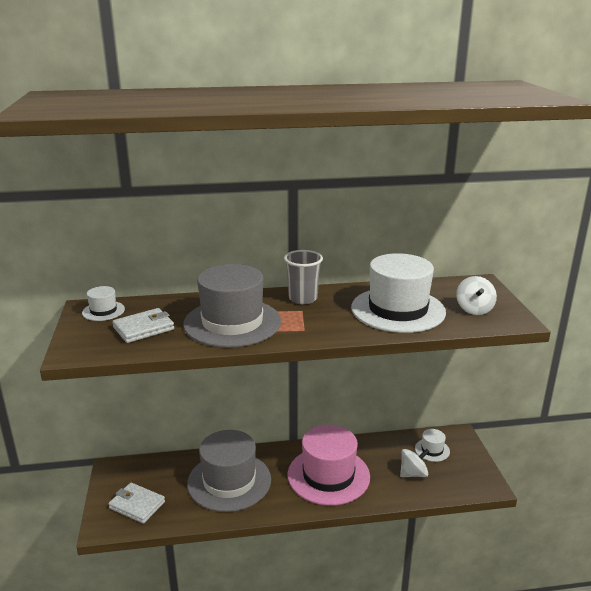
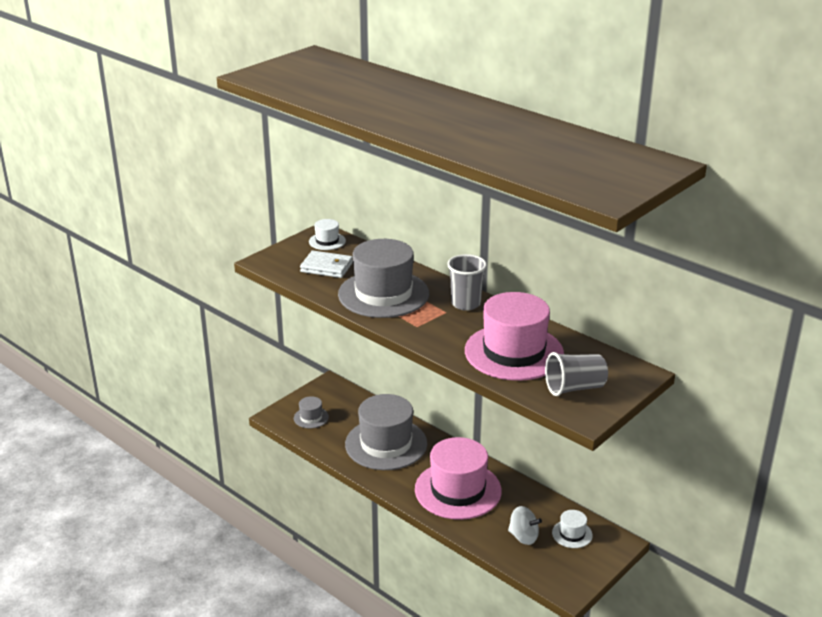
camera: 50 degrees right, 5 degrees up
white wallet [108,483,165,524] -> grey hat [294,396,329,428]
white hat [351,253,446,333] -> pink hat [465,292,564,381]
white spinning top [456,276,497,315] -> grey cup [545,352,608,396]

